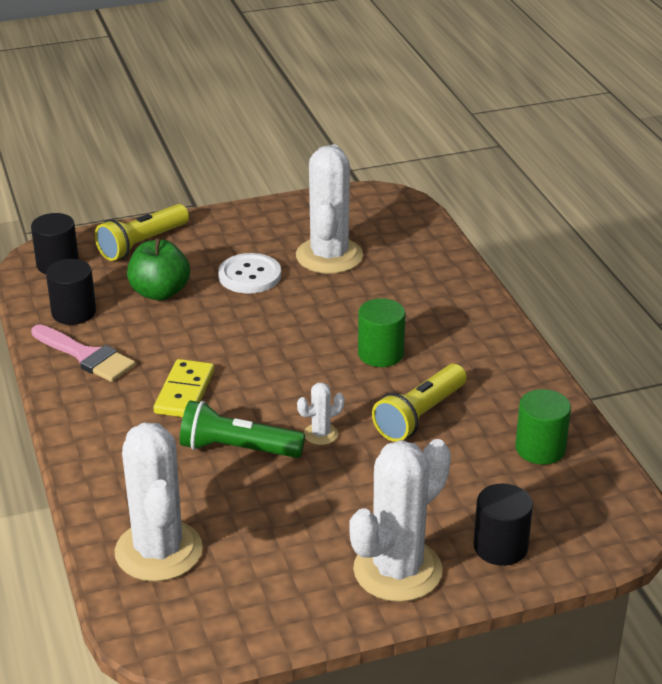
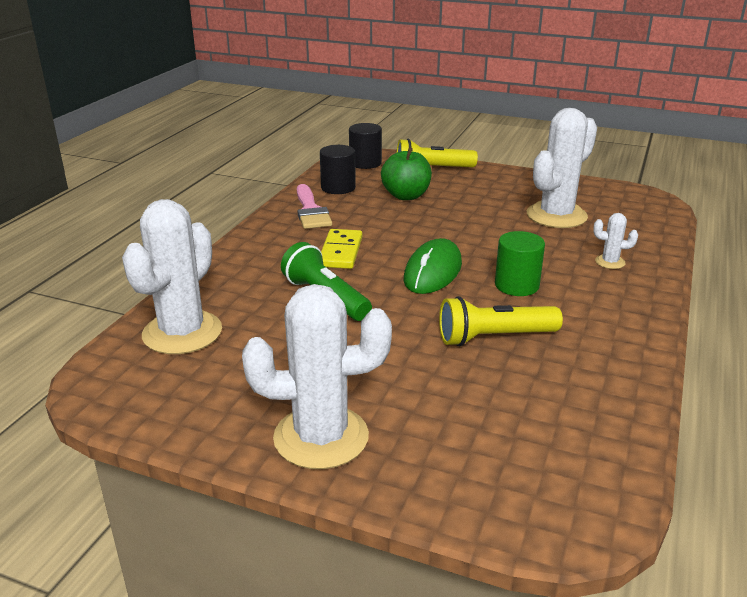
camera: 40 degrees right, 5 degrees down
yellow domino [154,359,214,417] -> yellow domino turned 45 degrees counterclockwise [321,229,362,269]
white button [218,253,281,294] -> none
white cactus [297,383,344,445] -> white cactus moved to [593,213,638,269]
black cylinder [474,484,533,566] -> none
green cylinder [515,389,571,464] -> none
none -> green mouse [404,238,462,294]

